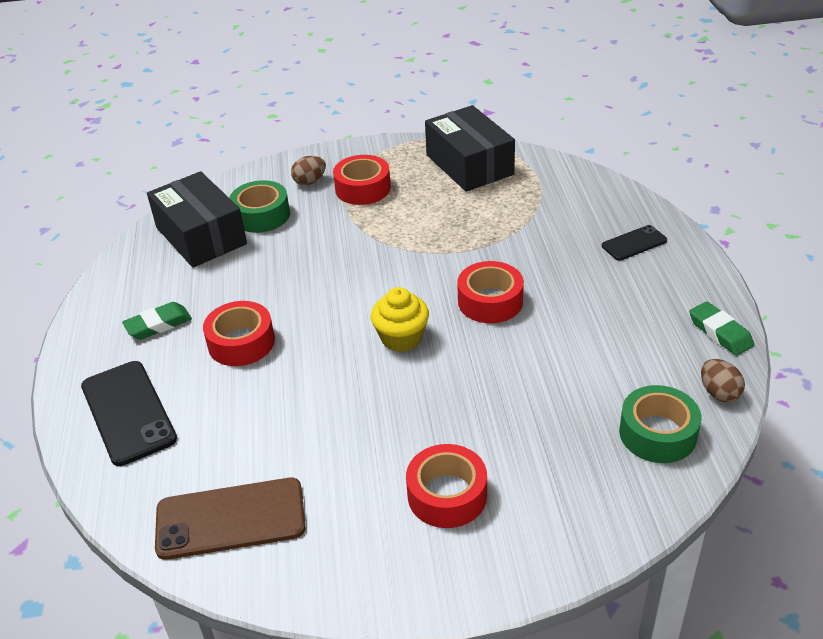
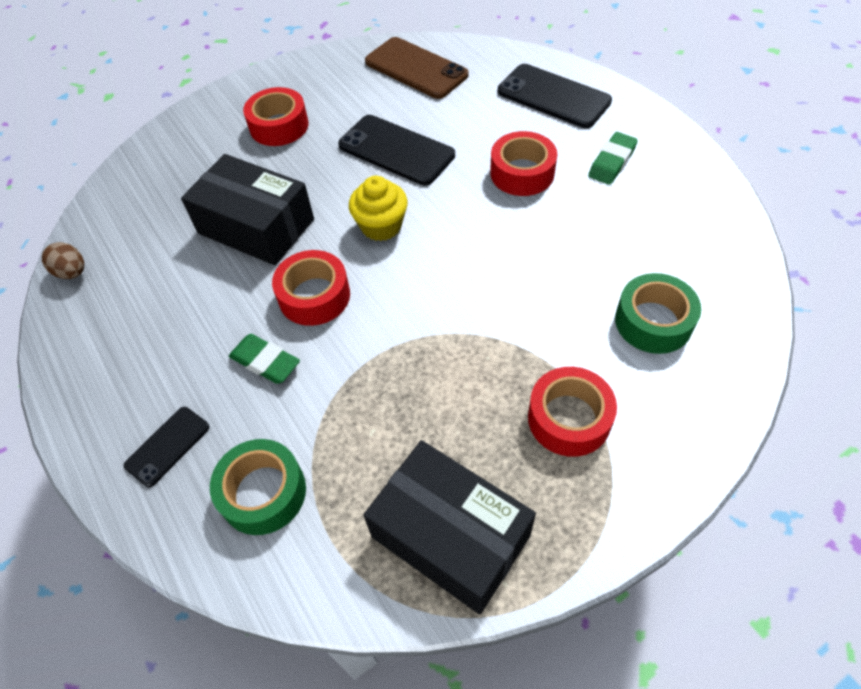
camera: 155 degrees right, 15 degrees up
black box [147,171,247,268] -> black box moved to [181,154,314,265]
brown phone [155,478,305,560] -> brown phone turned 75 degrees clockwise [365,37,469,99]
brown egg [291,156,326,185] -> none
green tape [619,385,702,463] -> green tape moved to [210,439,306,535]
green eraser [689,302,754,356] -> green eraser moved to [229,334,300,384]
none -> black phone [338,115,455,185]

